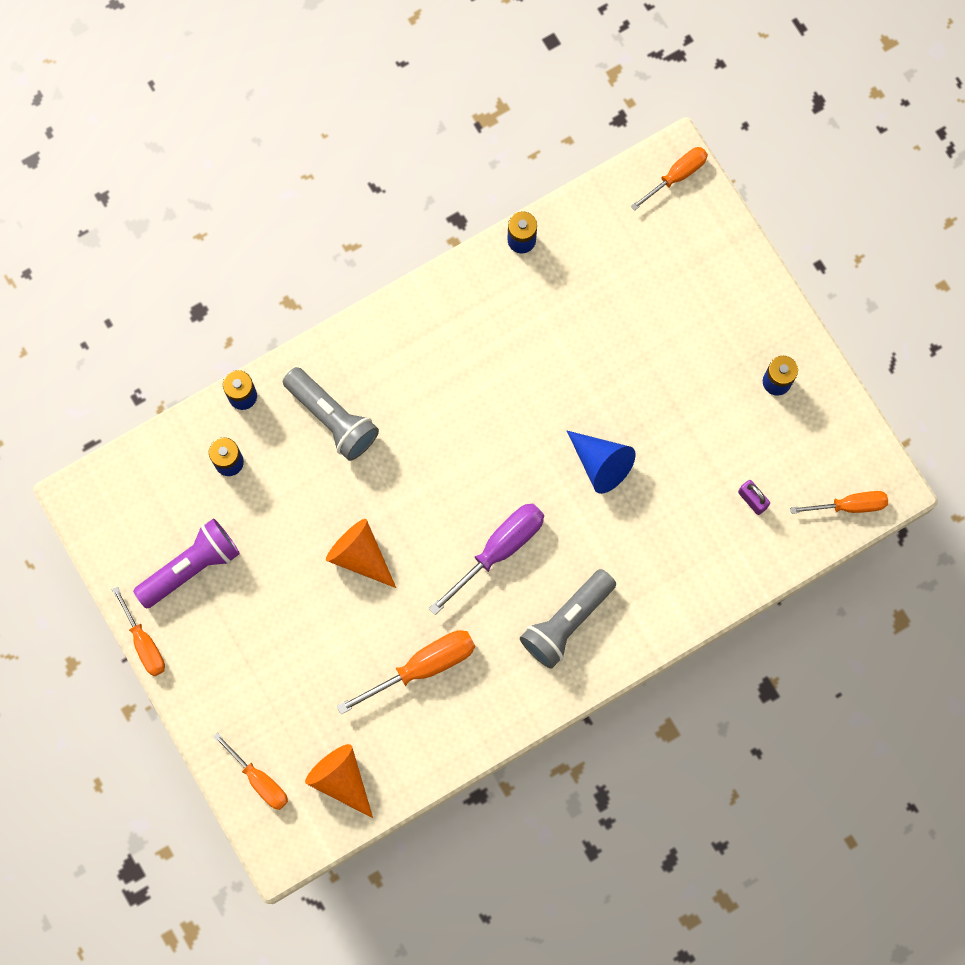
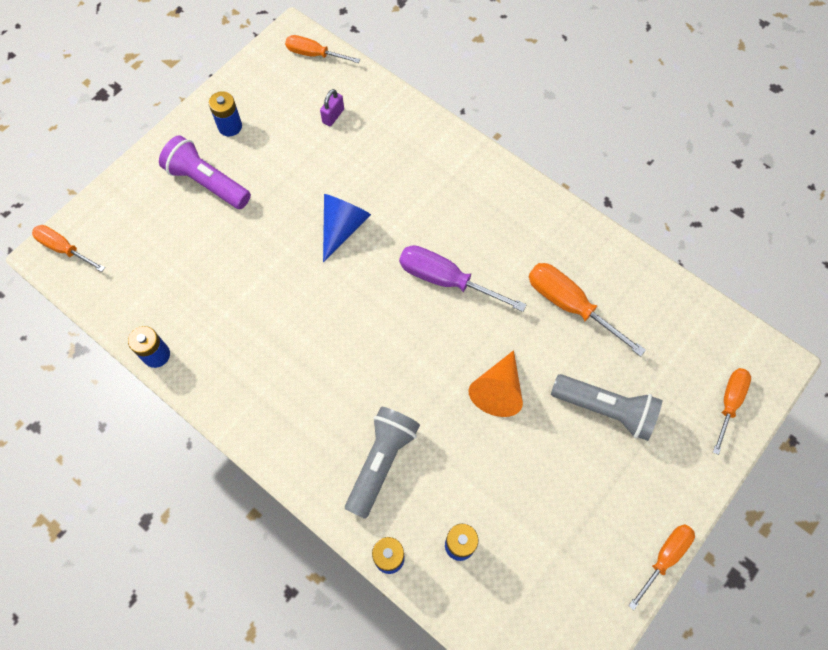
camera: 110 degrees left, 10 degrees down
purple flashlight [133,519,240,609] -> purple flashlight moved to [159,135,251,209]
orange cone [305,744,373,818] -> none
grey flashlight [520,569,616,669] -> grey flashlight moved to [551,374,662,441]
orange screwdriver [790,491,888,514] -> orange screwdriver turned 45 degrees counterclockwise [285,35,360,63]

